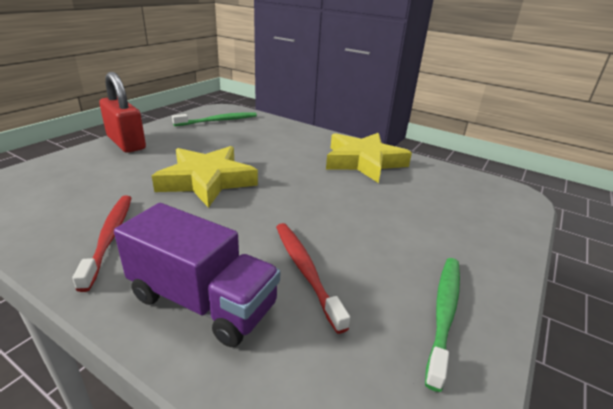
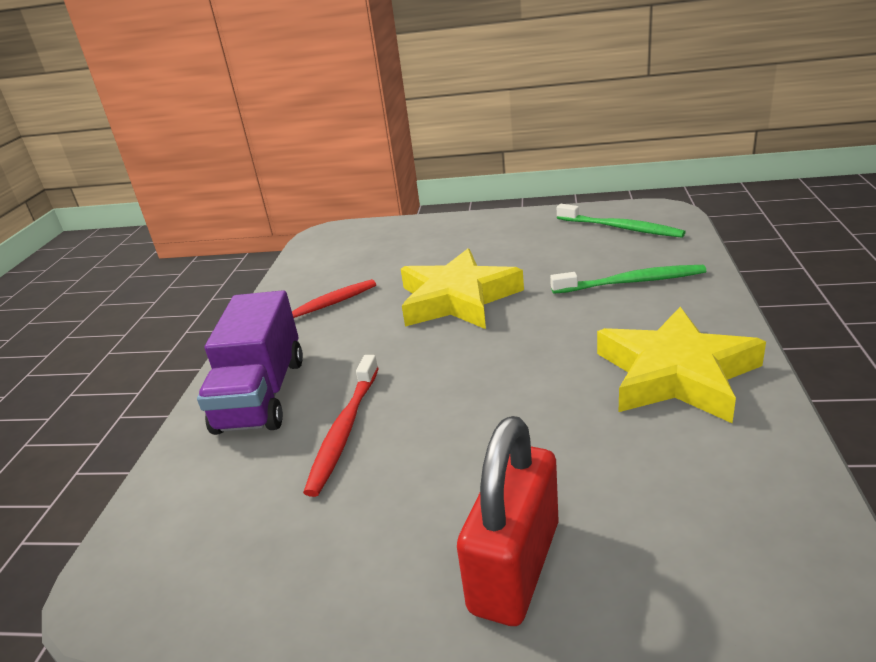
camera: 70 degrees right, 0 degrees up
red padlock [99,72,146,153] -> red padlock moved to [457,416,559,626]
red toothbrush [276,223,350,334] -> red toothbrush turned 150 degrees clockwise [303,355,379,497]
green toothbrush [425,258,460,392] -> green toothbrush moved to [550,265,706,294]

